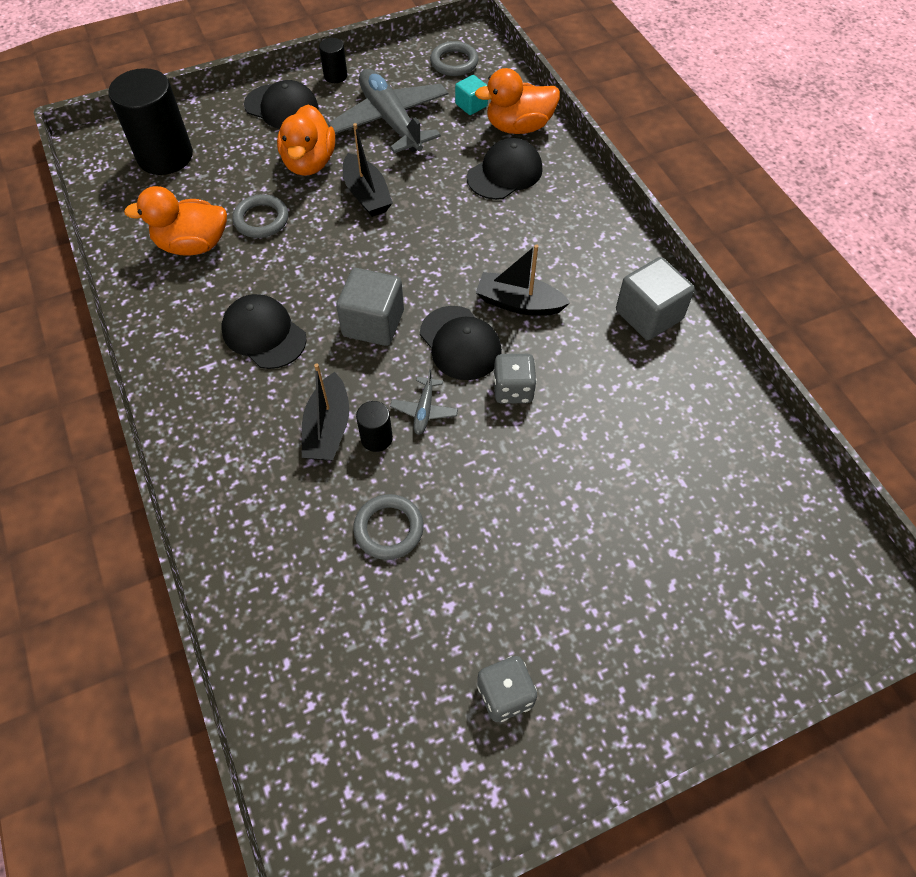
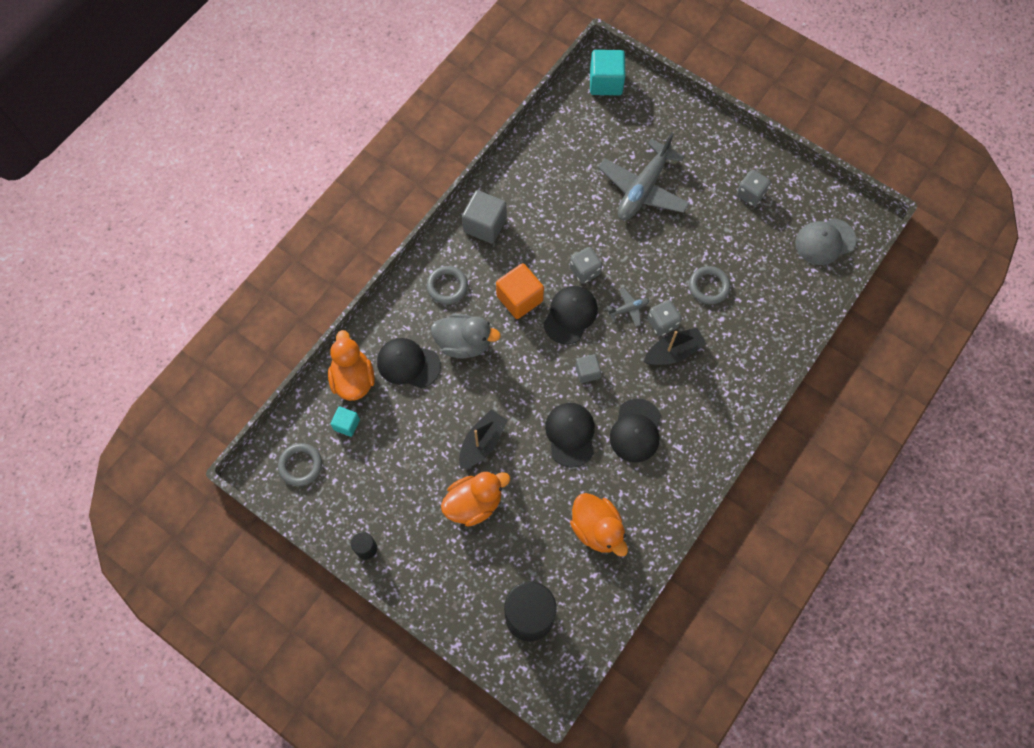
camera: 120 degrees left, 10 degrees up
grey ring [232,194,289,238] -> grey ring moved to [427,266,468,304]
black cap [244,80,319,129] -> black cap moved to [545,403,595,468]
grey plane [328,69,449,153] -> grey plane moved to [598,133,690,220]
grey cube [336,268,404,346] -> grey cube [575,354,601,383], size x0.57
black cylinder [356,401,393,452] -> grey dice [647,300,682,336]
orange duck [475,68,560,134] -> orange duck turned 150 degrees counterclockwise [328,330,375,401]
black boat [476,244,570,316] -> orange cube [496,263,544,319]
none -> grey duck [431,313,501,359]
none -> turquoise cube [590,50,625,95]
none -> grey cap [795,218,856,265]

